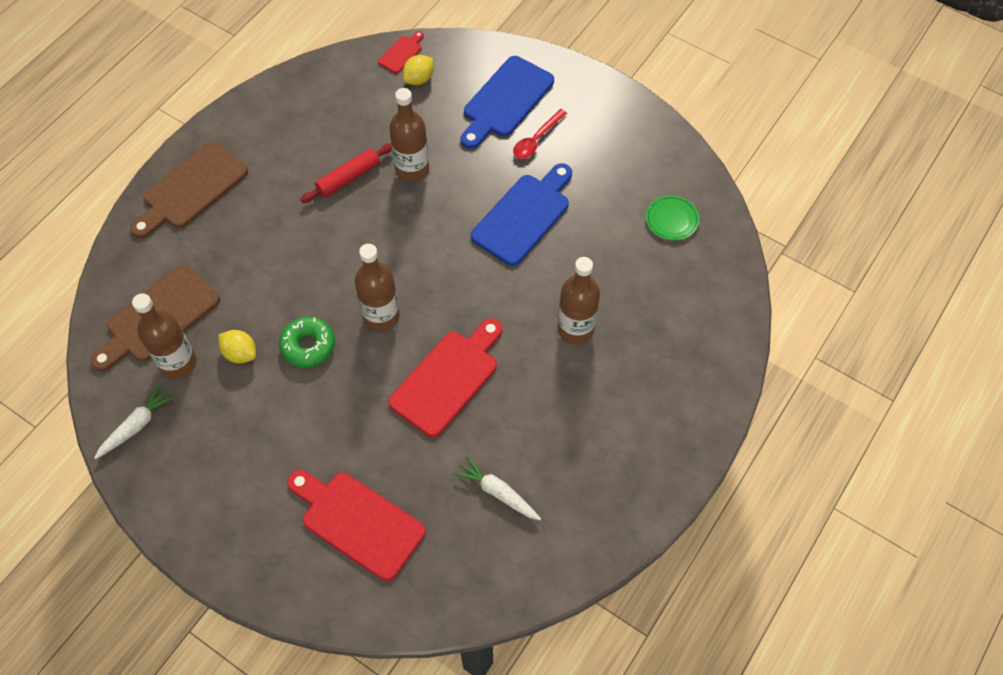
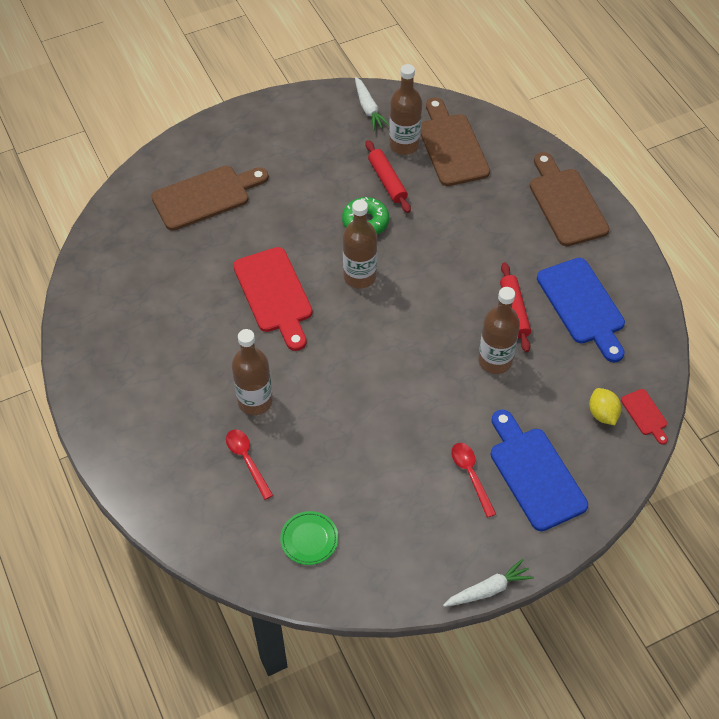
camera: 120 degrees right, 5 degrees down
yellow lemon [218,330,256,363] -> red rolling pin [365,140,411,213]
red cutting board [287,470,426,581] -> brown cutting board [151,166,269,231]
white carrot [453,456,541,520] -> white carrot moved to [443,559,534,607]
blue cutting board [471,163,572,266] -> blue cutting board moved to [537,258,625,362]
none -> red spoon [226,429,273,500]

